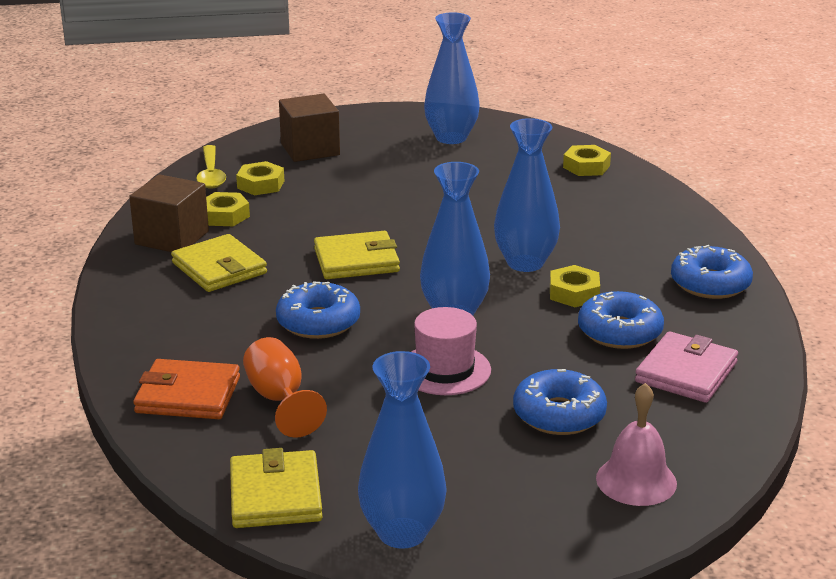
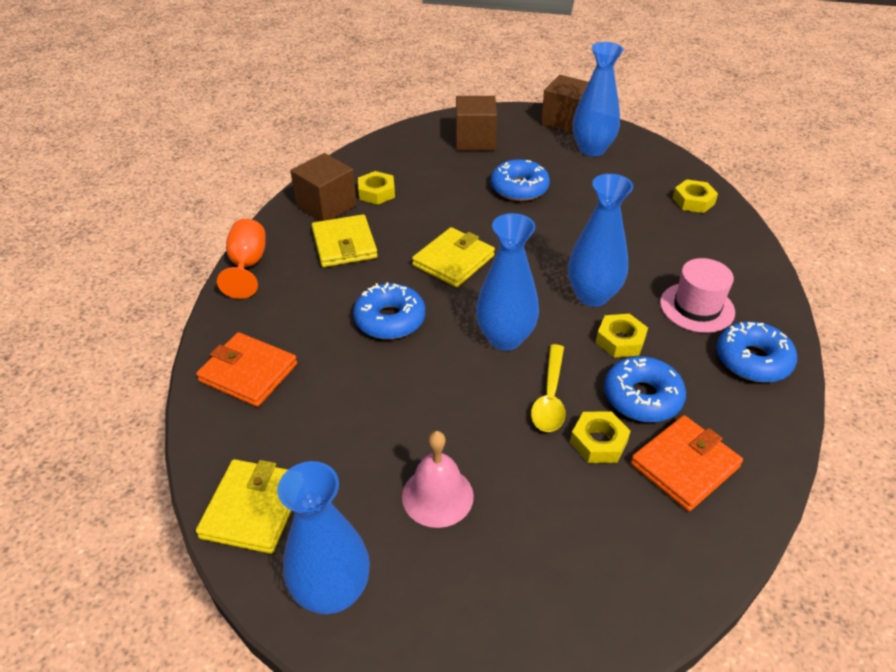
camera: 20 degrees right, 15 degrees up
yellow spoon [196,145,226,189] -> yellow spoon moved to [531,344,566,432]
yellow nut [236,161,284,195] -> yellow nut moved to [570,411,631,463]
orange goblet [243,337,327,438] -> orange goblet moved to [217,219,266,299]
yellow wallet [314,231,400,279] -> yellow wallet turned 60 degrees counterclockwise [412,227,495,287]
pink hat [412,307,491,395] -> pink hat moved to [660,258,735,333]
blue donut [513,369,607,435] -> blue donut moved to [491,159,550,201]
pink bell [596,383,677,506] -> pink bell moved to [402,431,474,528]
pink wallet [635,331,738,403] -> orange wallet [630,415,743,511]
none -> brown cube [541,75,588,133]

